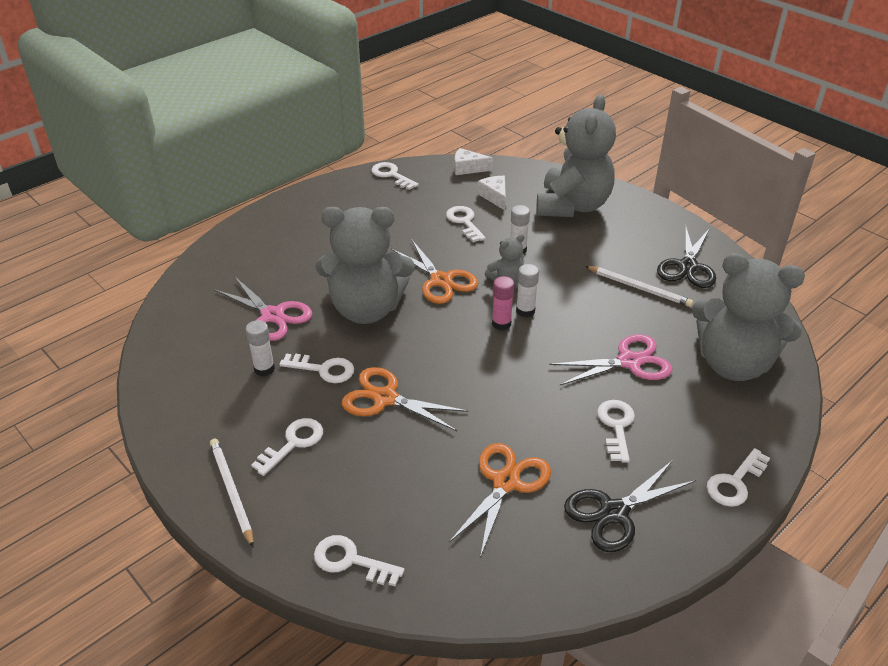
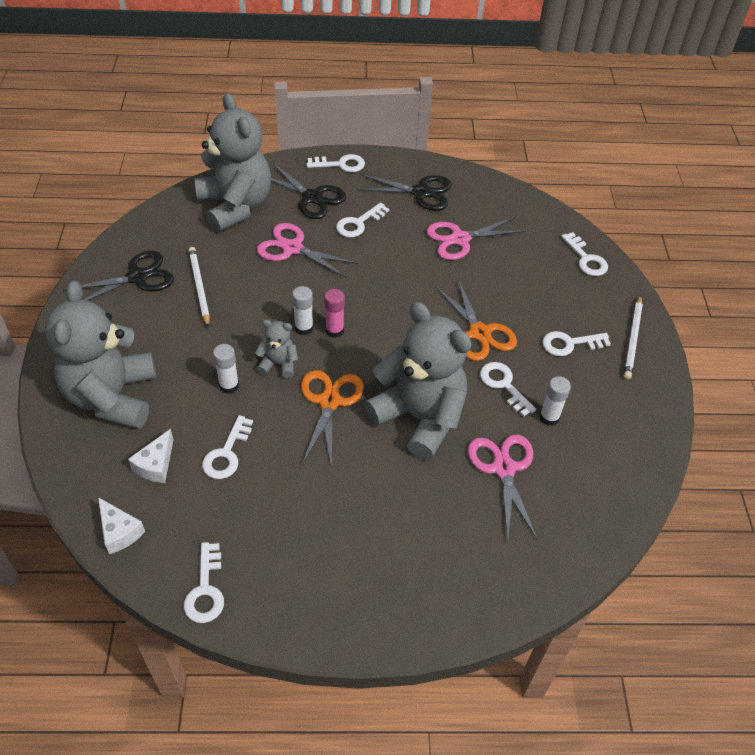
camera: 140 degrees left, 10 degrees up
orange scissors [449,443,551,558] -> pink scissors [426,217,526,260]
grey teddy bear [536,95,616,217] -> grey teddy bear turned 60 degrees counterclockwise [45,280,156,429]
none -> black scissors [271,163,346,219]

